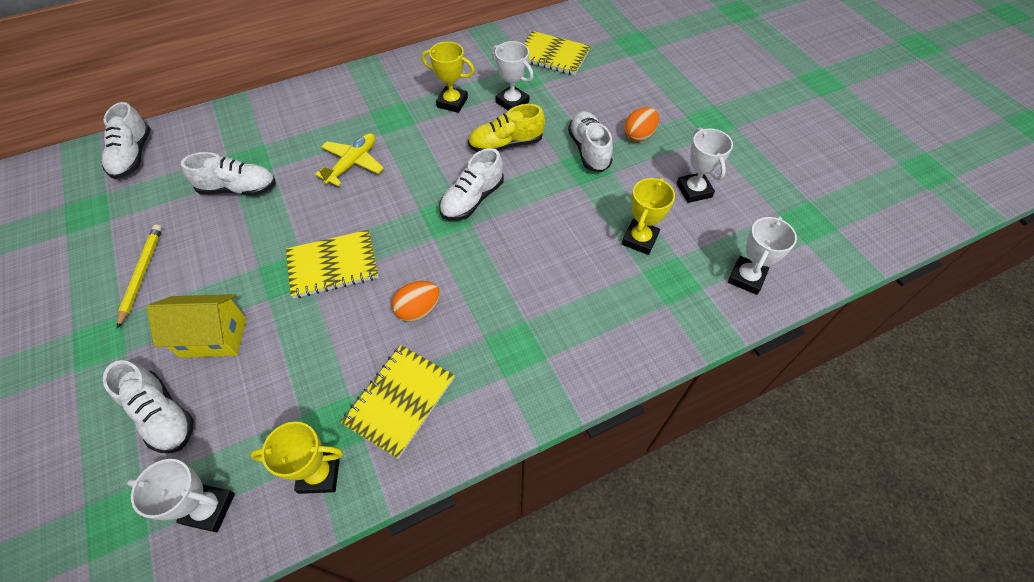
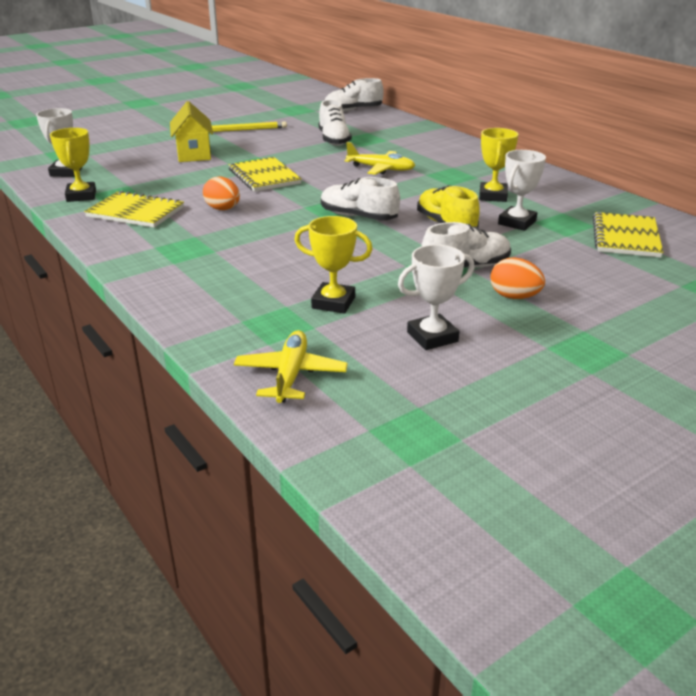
camera: 80 degrees right, 25 degrees down
white shoe [103,360,194,453] -> none
white trophy [728,217,797,295] -> yellow plane [234,330,348,403]

